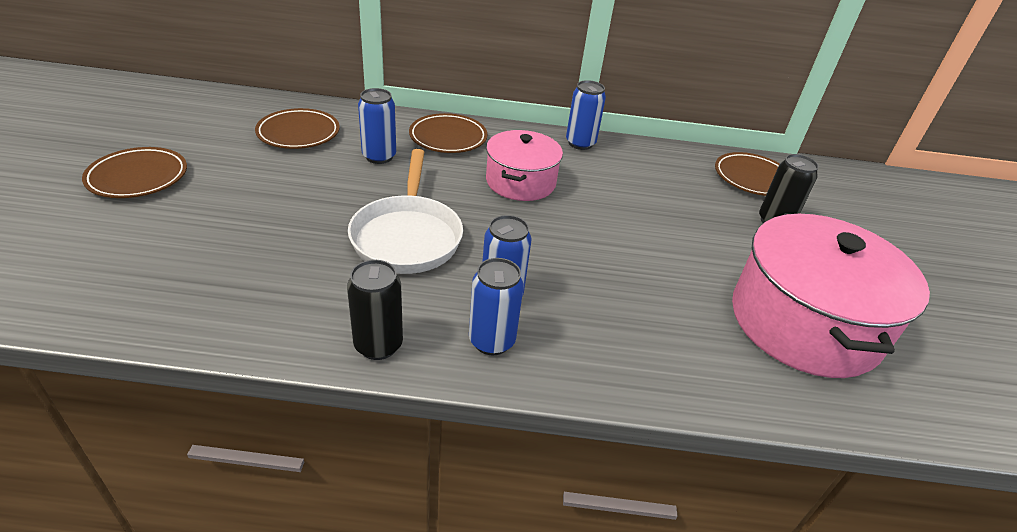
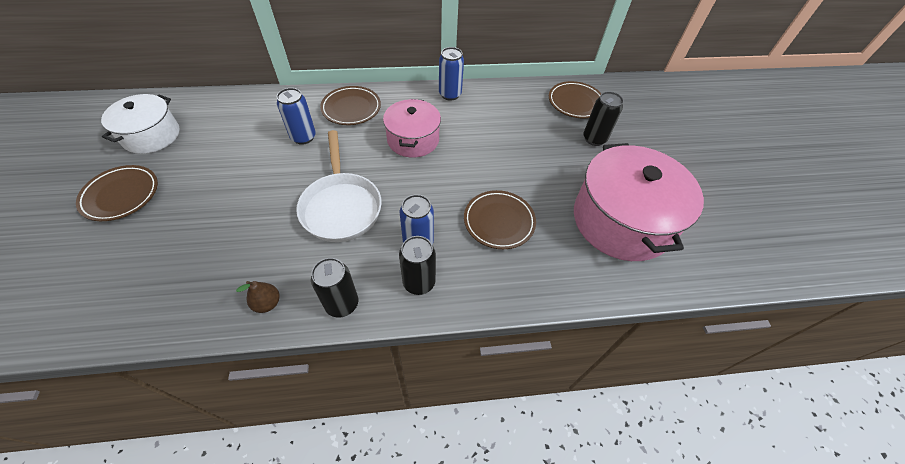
camera: 10 degrees left, 15 degrees up
brown plate [255,108,340,149] -> brown plate moved to [464,190,536,249]
blue can [469,258,524,355] -> black can [399,236,436,295]
none -> white pot [101,94,180,154]
none -> brown pear [236,281,279,313]

